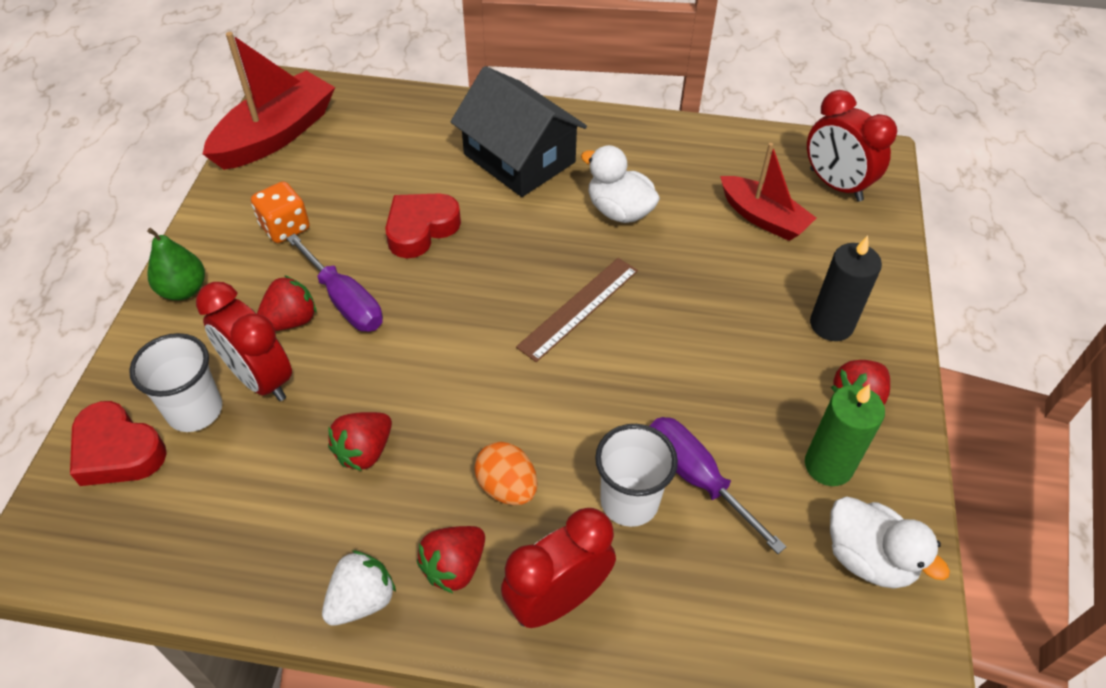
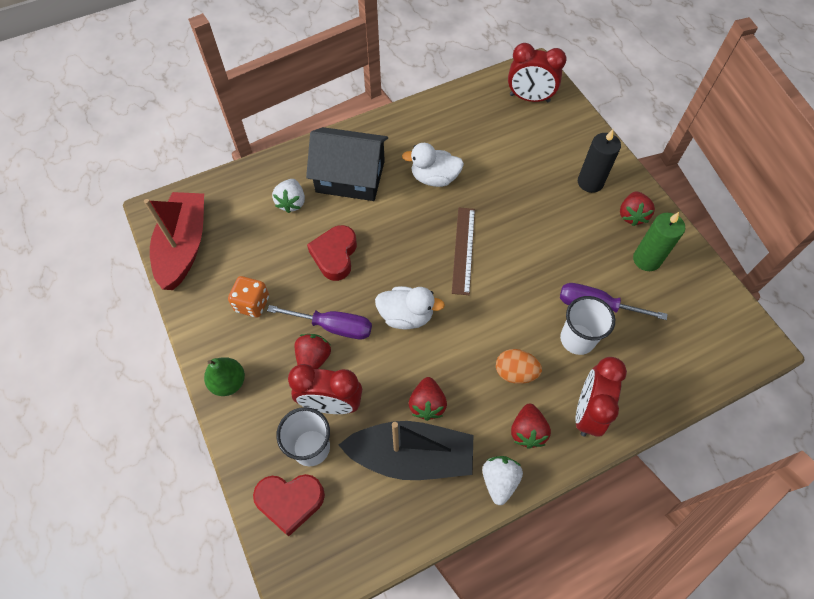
camera: 35 degrees left, 10 degrees up
red boat [720,143,816,241] -> none
white duck [830,497,950,589] -> white duck moved to [375,286,445,330]
none -> white strawberry [272,179,305,213]
none -> black boat [339,421,473,480]

